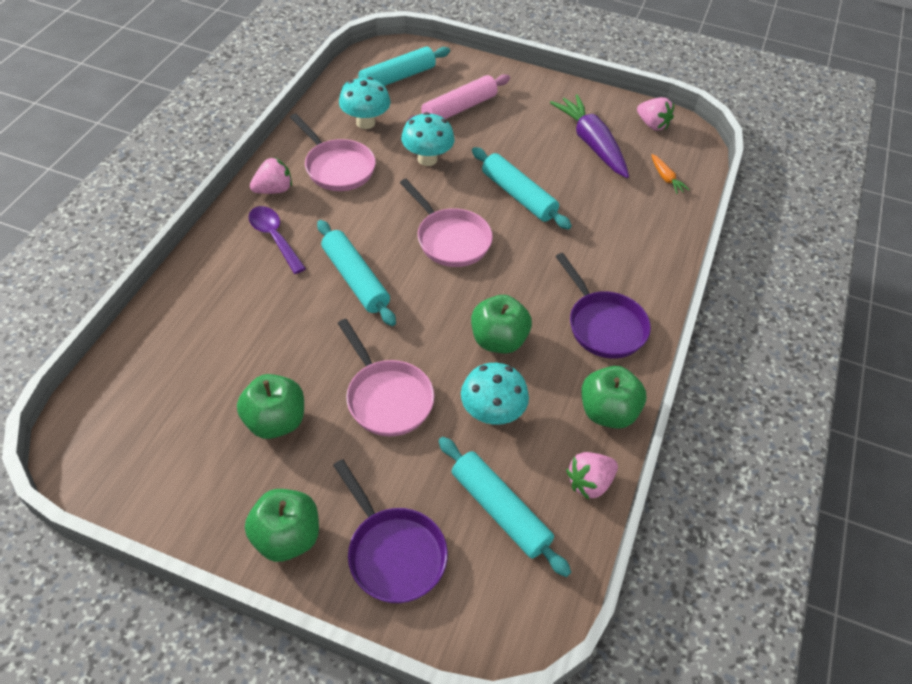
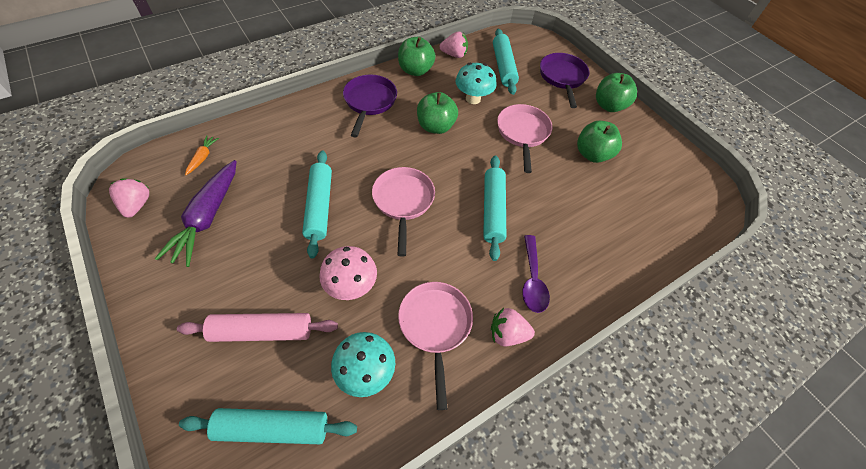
camera: 145 degrees left, 5 degrees up
turquoise mushroom [401,112,455,166] -> pink mushroom [319,246,377,300]

